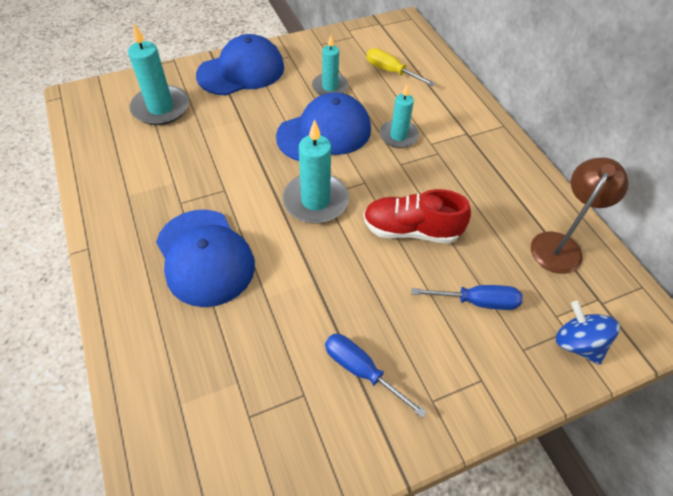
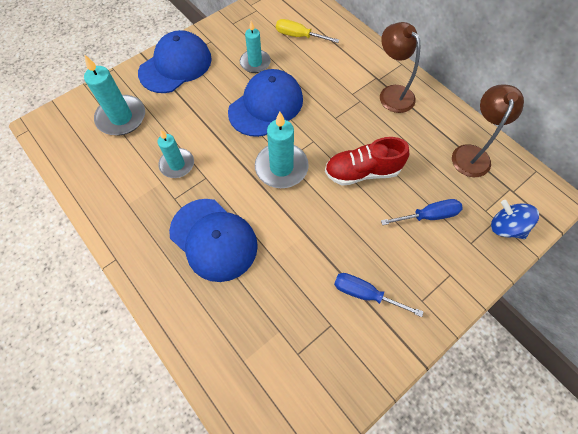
camera: 15 degrees left, 10 degrees up
turquoise candle [379,85,419,148] -> turquoise candle moved to [158,130,194,178]
none -> brown lamp [380,22,420,113]

